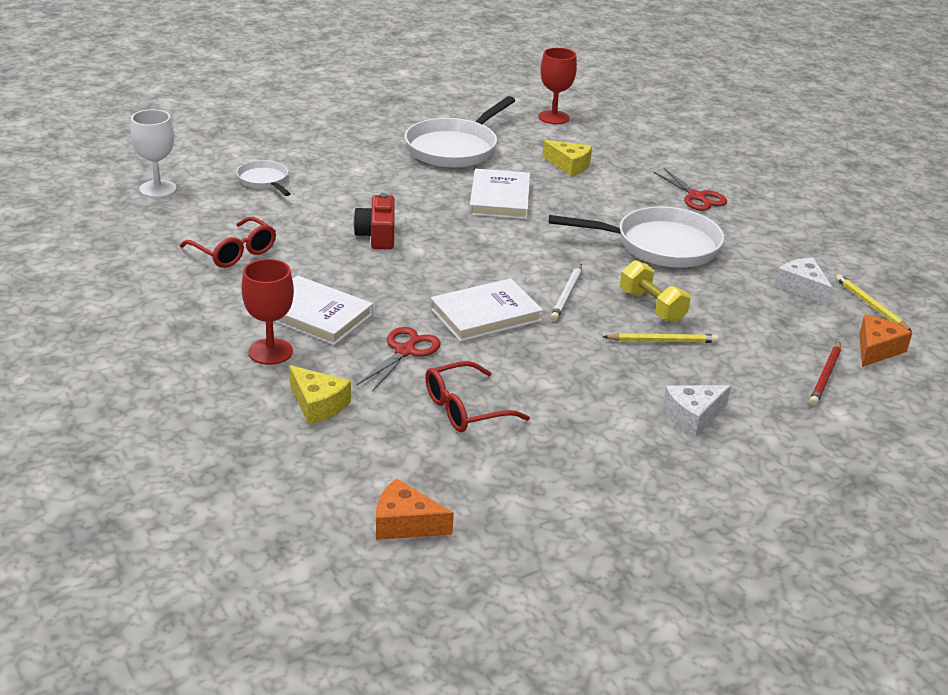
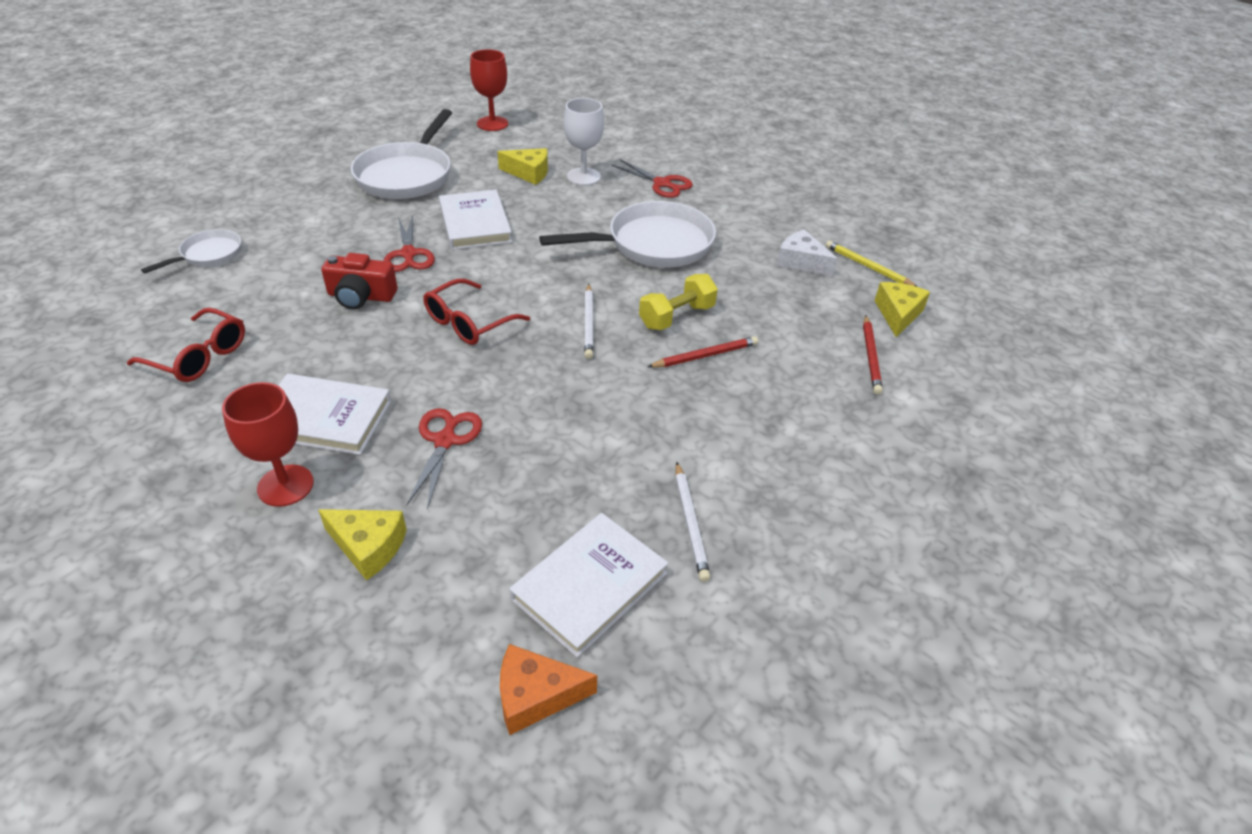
camera: 20 degrees left, 10 degrees up
white goblet [131,110,177,198] -> white goblet moved to [564,98,604,186]
white pan [236,160,291,196] -> white pan turned 90 degrees clockwise [141,229,241,274]
red camera [353,193,395,249] -> red camera turned 60 degrees counterclockwise [321,253,397,310]
red glasses [425,361,530,432] -> red glasses moved to [423,279,530,345]
white book [430,278,543,342] -> white book moved to [509,513,668,658]
yellow pencil [603,333,719,343] -> red pencil [647,336,758,368]
yellow dumbbell [620,260,691,323] -> yellow dumbbell turned 75 degrees counterclockwise [639,274,718,330]
white cheese [663,385,731,437] -> none
orange cheese [859,315,912,367] -> yellow cheese [874,282,930,337]
none -> red scissors [384,215,435,272]
none -> white pencil [675,462,710,582]

